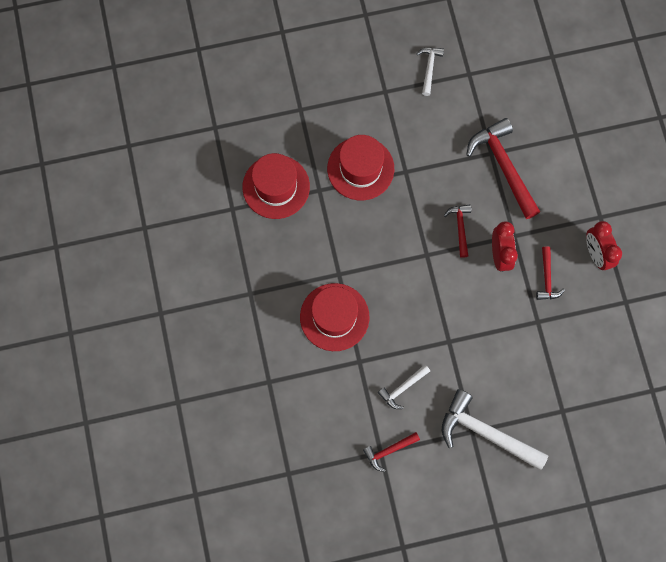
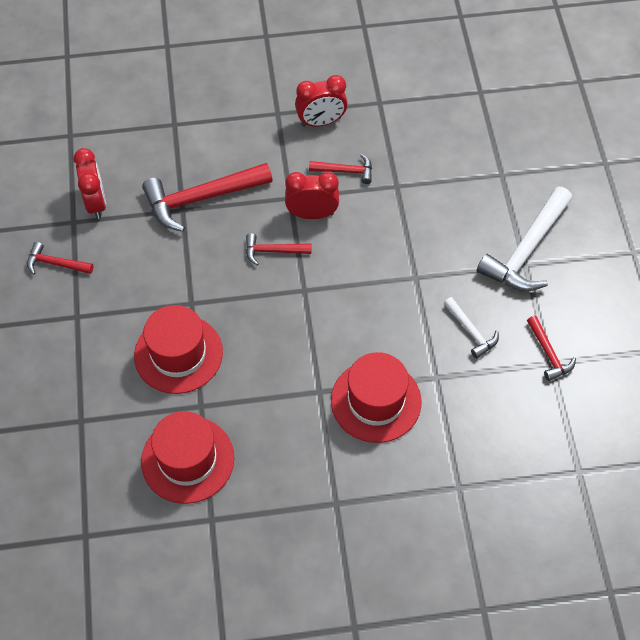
camera: 85 degrees left, 15 degrees down
white hammer [416,48,444,96] -> red hammer [27,242,93,275]
none -> red clock [73,148,106,219]

